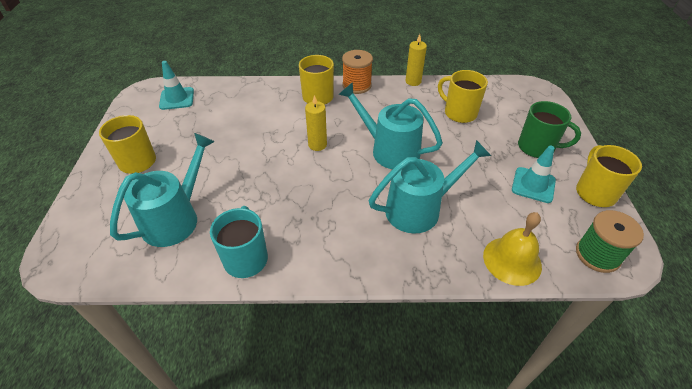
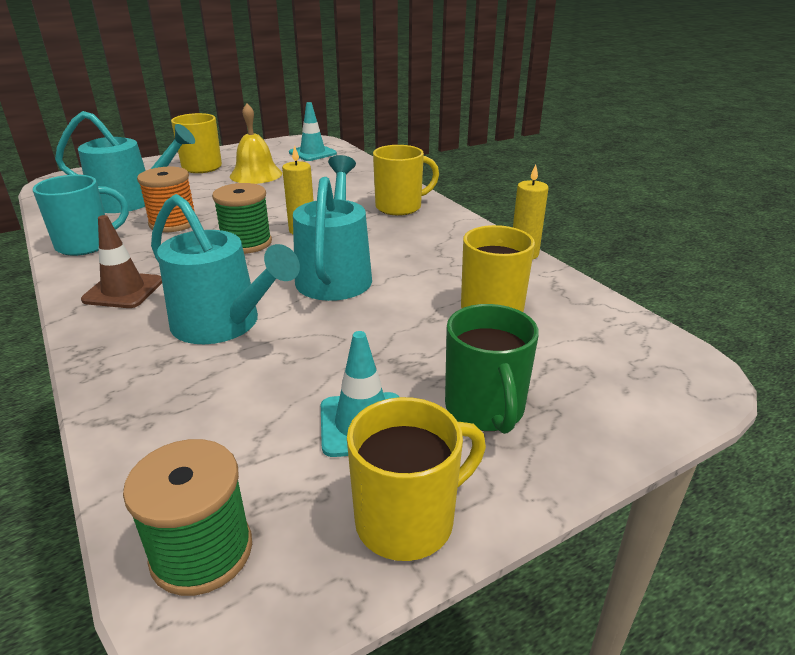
camera: 60 degrees right, 15 degrees down
orange spool [342,50,373,94] -> orange spool moved to [137,167,195,232]
yellow bell [483,212,542,286] -> yellow bell moved to [230,104,283,184]
none -> brown traffic cone [81,215,162,308]
none -> green spool [212,183,272,254]

